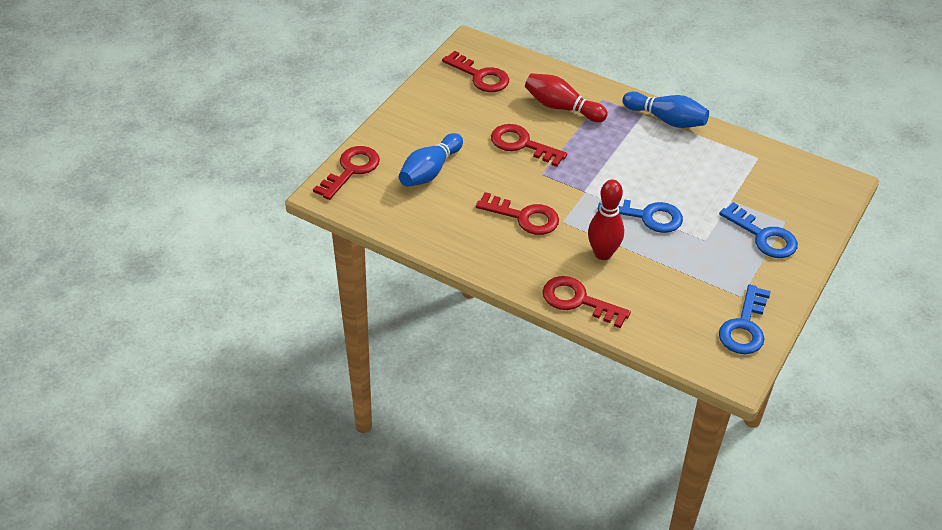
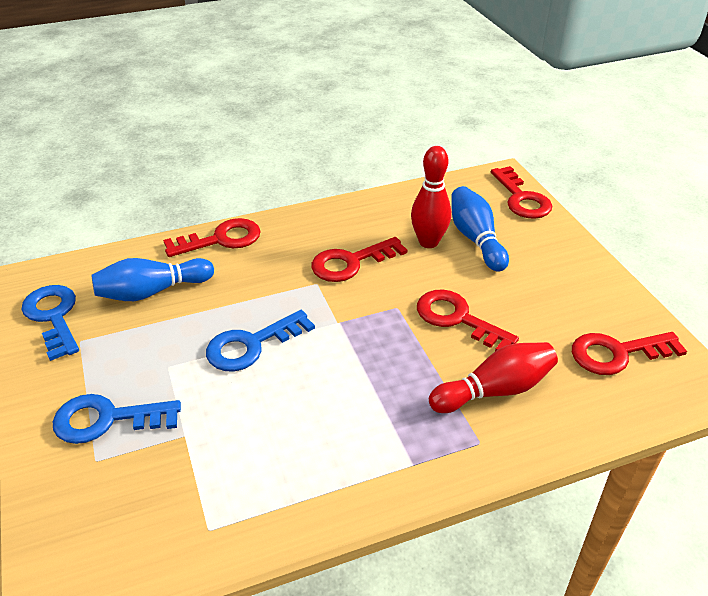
camera: 130 degrees right, 5 degrees down
red key [491,124,567,167] -> red key turned 120 degrees counterclockwise [417,290,519,351]
red bowling pin [588,180,624,260] -> red bowling pin moved to [411,146,451,248]
blue bowling pin [623,91,709,128] -> blue bowling pin moved to [91,258,214,301]

